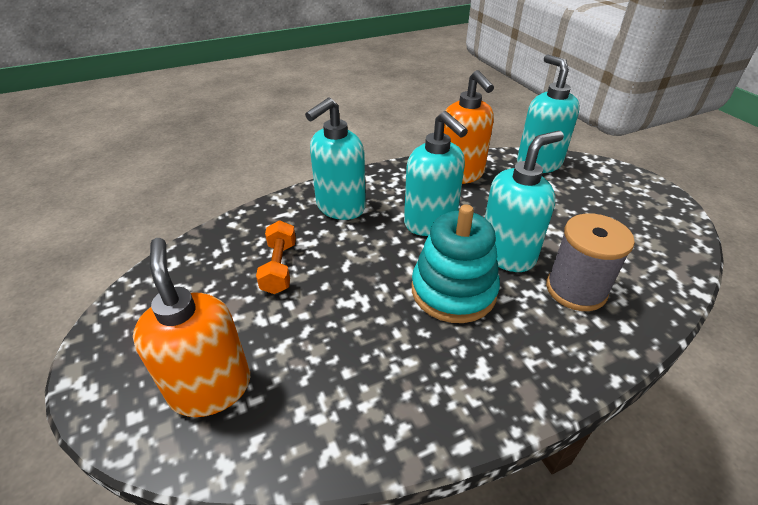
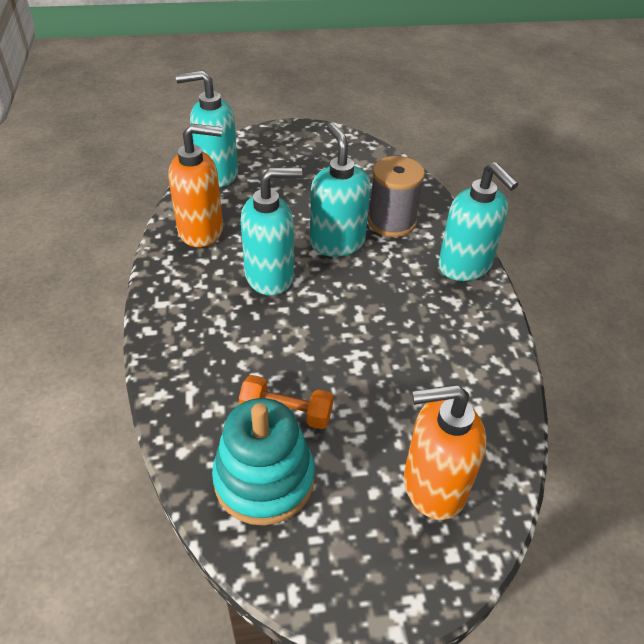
camera: 75 degrees left, 5 degrees up
turquoise soap dispenser [305,98,366,220] -> turquoise soap dispenser moved to [439,162,518,281]
turquoise stacking toy [412,204,500,323] -> turquoise stacking toy moved to [212,398,315,526]

